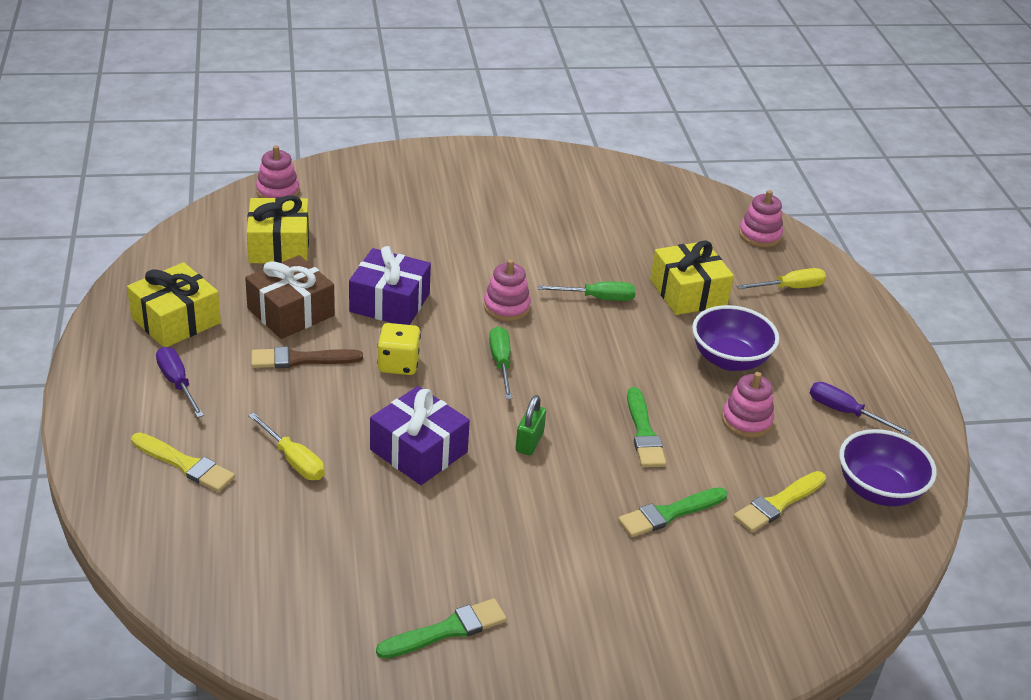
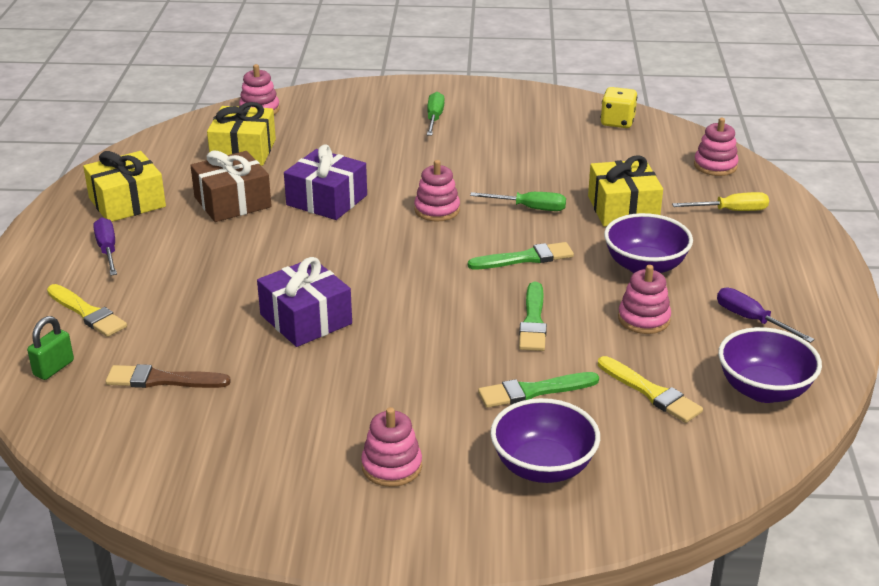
camera: 15 degrees right, 5 degrees down
yellow screwdriver [248,412,325,480] -> none
brown brush [251,347,363,368] -> brown brush moved to [106,364,231,388]
green brush [376,598,507,659] -> green brush moved to [468,242,574,269]
yellow dice [377,323,421,375] -> yellow dice moved to [601,87,637,128]
green screwdriver [489,326,512,399] -> green screwdriver moved to [427,92,445,136]
green padlock [515,395,546,455] -> green padlock moved to [27,316,74,380]
yellow brush [734,471,826,532] -> yellow brush turned 105 degrees counterclockwise [598,356,703,423]
none -> pink stacking toy [361,407,422,487]
none -> purple bowl [490,398,600,483]

